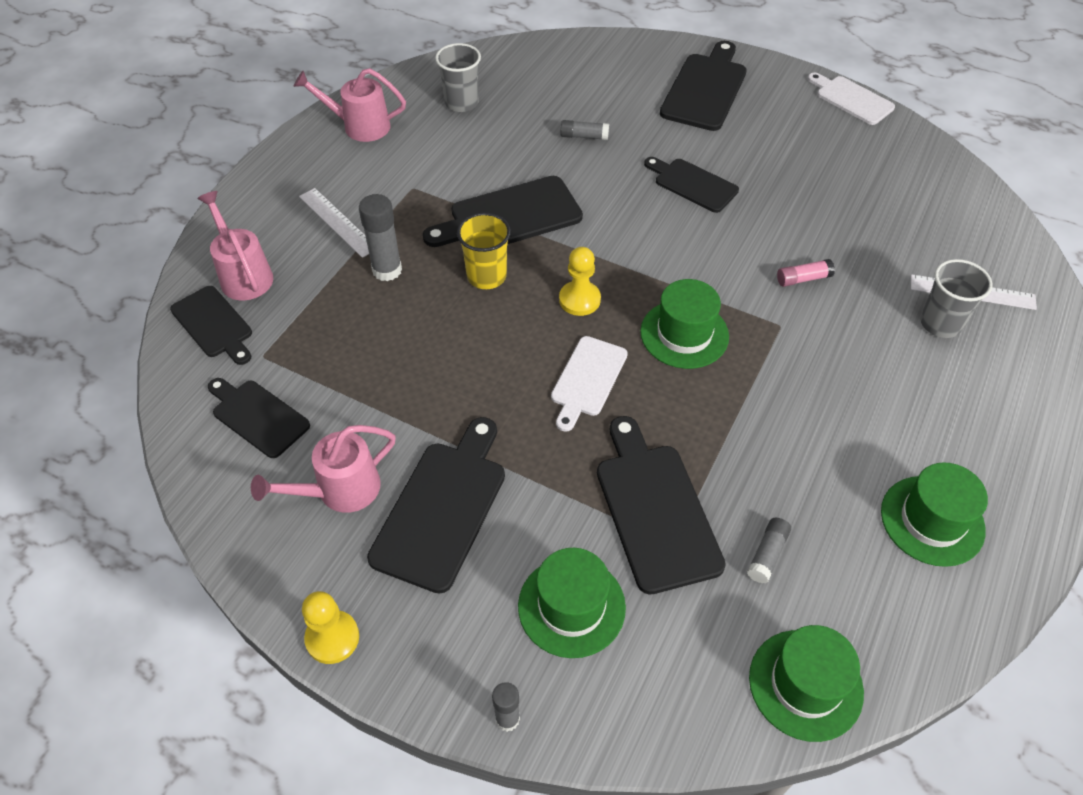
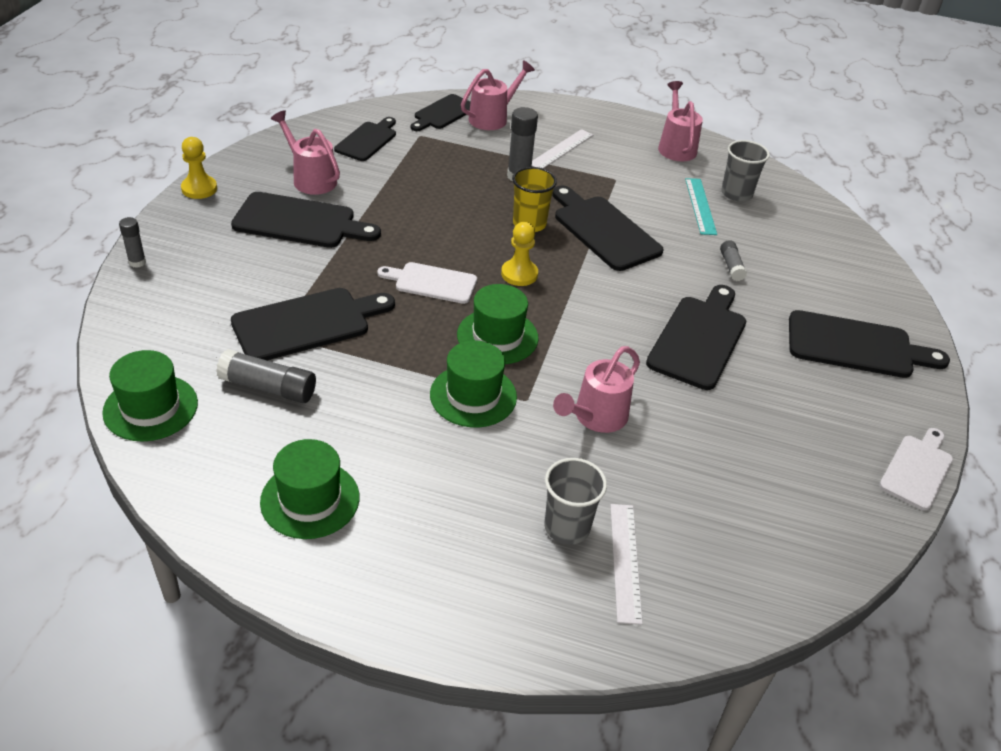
camera: 75 degrees right, 10 degrees down
green hat [518,548,626,658] -> green hat moved to [430,341,517,427]
black cutting board [644,157,739,213] -> black cutting board [646,285,746,390], size x1.55
grey glue stick [747,518,791,584] -> grey glue stick [216,349,316,403], size x1.67
pink glue stick [777,259,835,287] -> pink watering can [553,346,640,433]
none -> turquoise ruler [685,178,717,235]

